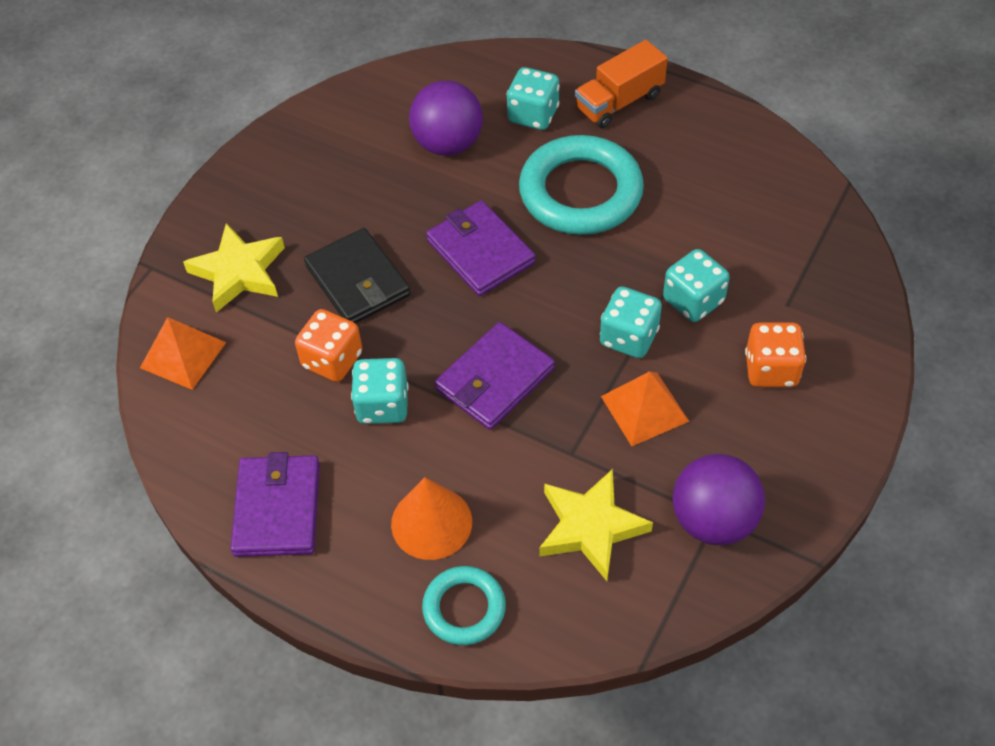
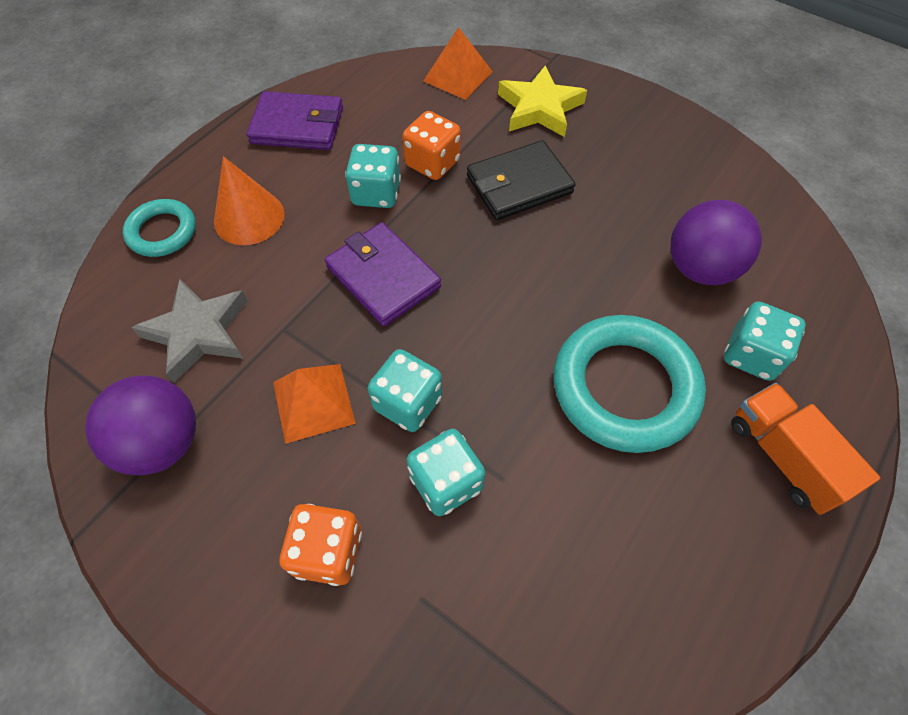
camera: 95 degrees right, 5 degrees up
purple wallet [426,200,535,296] -> none
yellow star [539,469,653,581] -> grey star [131,279,248,383]

